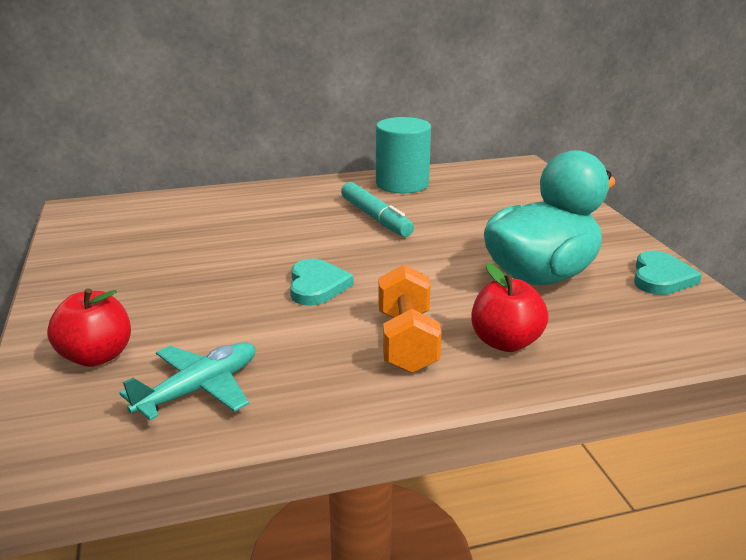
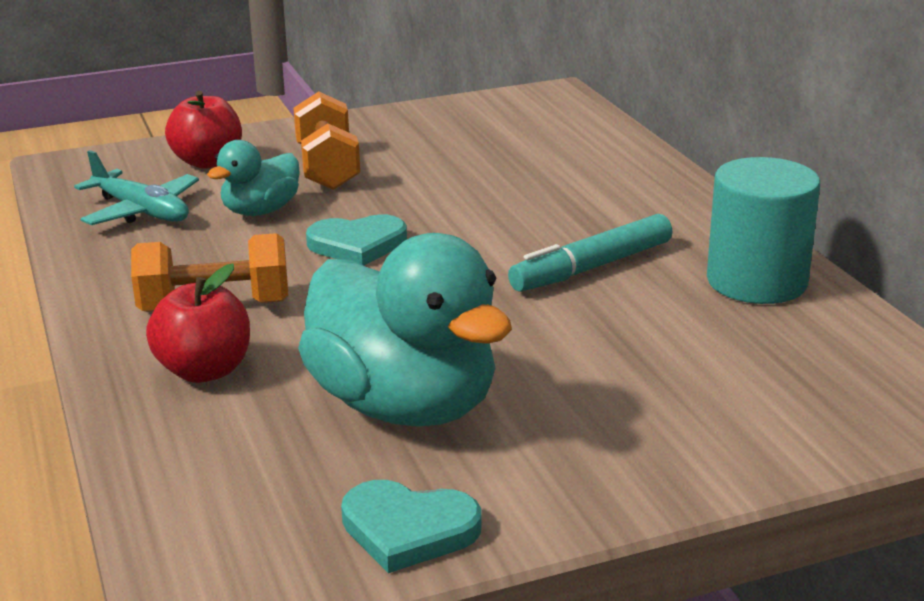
camera: 85 degrees right, 0 degrees up
none -> turquoise duck [207,140,299,216]
none -> orange dumbbell [293,91,360,190]

